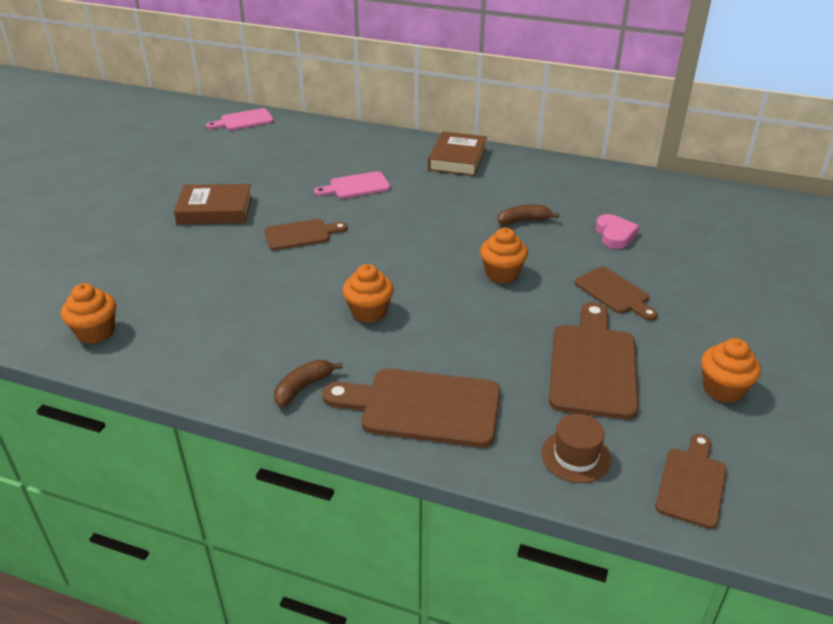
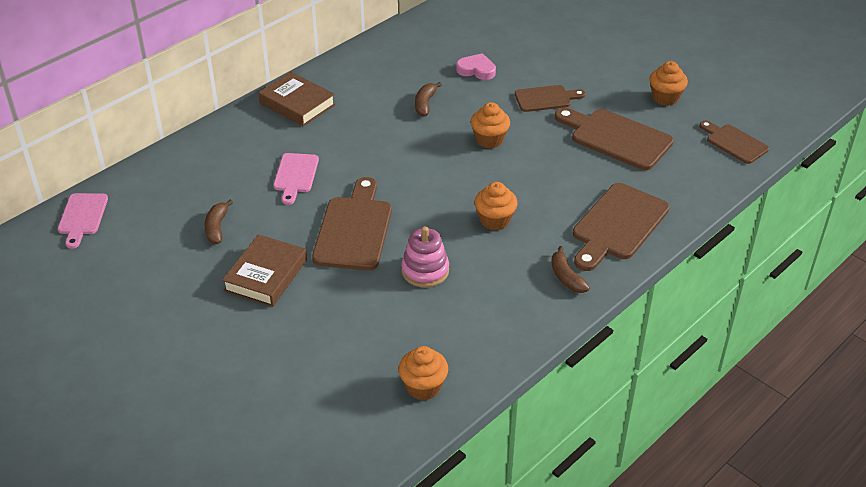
camera: 65 degrees left, 5 degrees up
brown cutting board [265,219,348,250] -> brown cutting board [312,177,392,271], size x1.66
brown hat [541,414,611,483] -> none
none -> brown banana [205,199,233,244]
none -> pink stacking toy [401,226,449,287]

